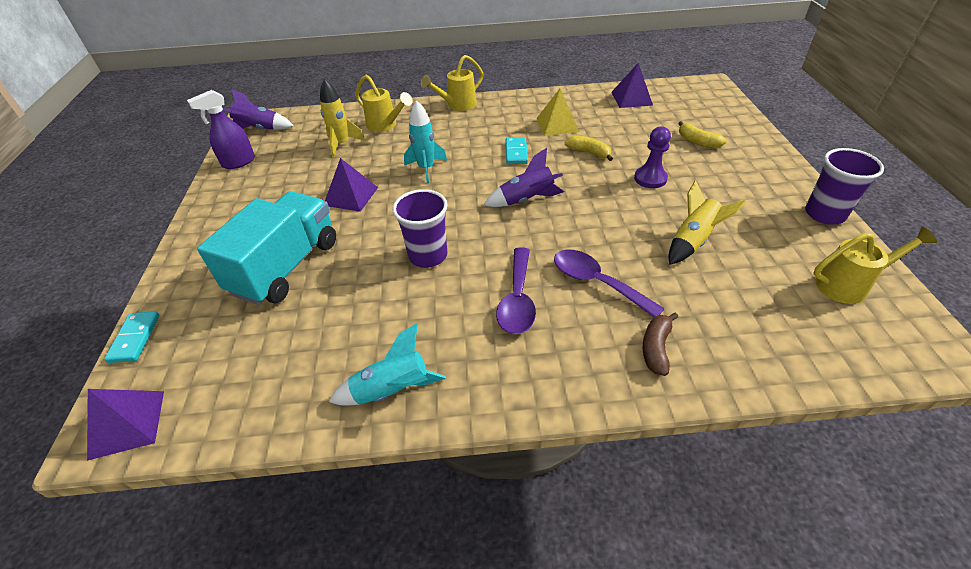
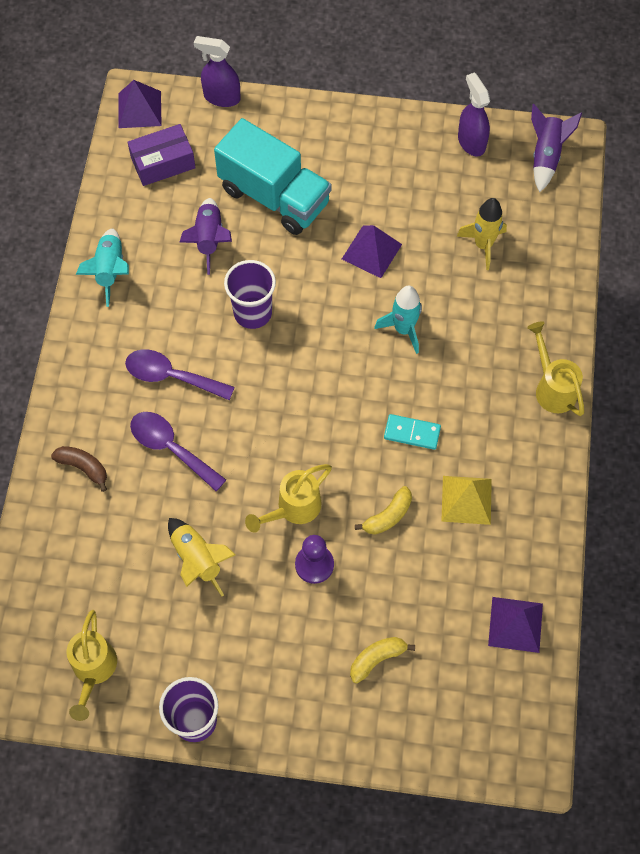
camera: 100 degrees right, 20 degrees up
turquoise domino [104,311,159,363] -> purple spray bottle [194,36,241,107]
yellow watering can [355,75,413,132] -> yellow watering can moved to [245,464,332,533]
purple rocket [484,148,564,207] -> purple rocket moved to [180,198,232,275]
purple spoon [554,250,665,317] -> purple spoon turned 105 degrees counterclockwise [130,412,226,491]
none -> purple box [127,124,196,186]

